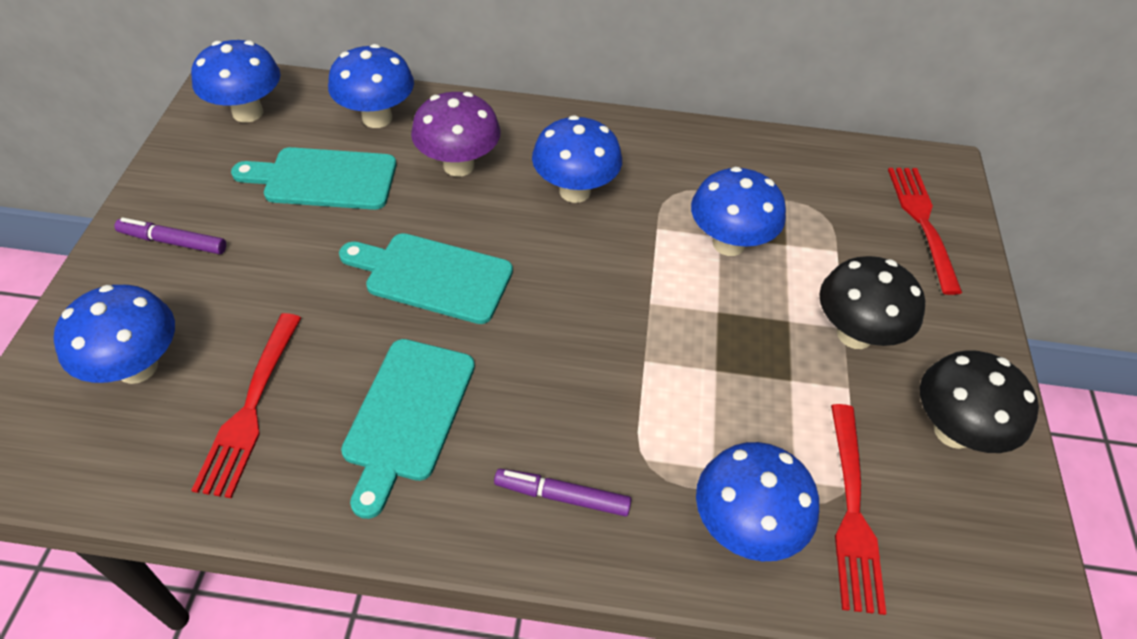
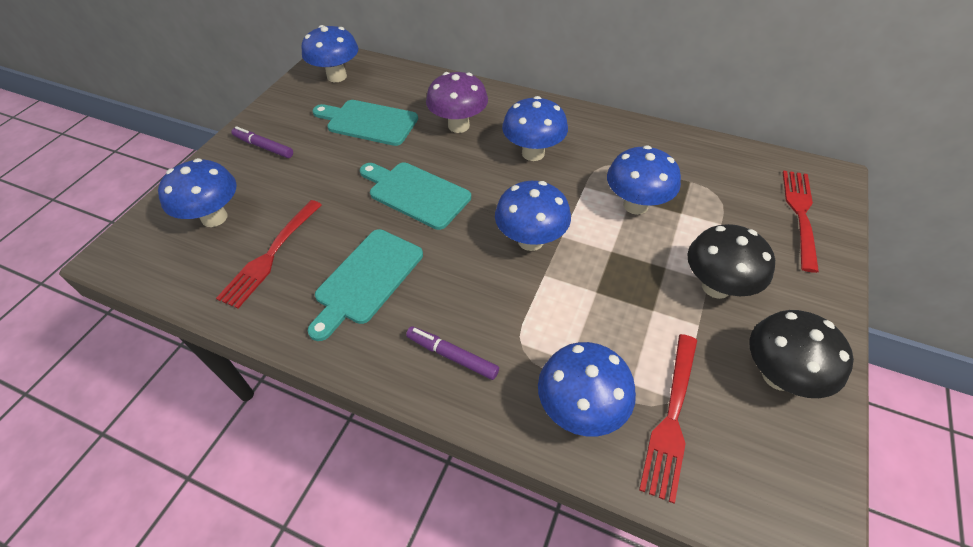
camera: 20 degrees right, 0 degrees up
blue mushroom [328,44,414,128] -> blue mushroom moved to [495,181,571,251]

